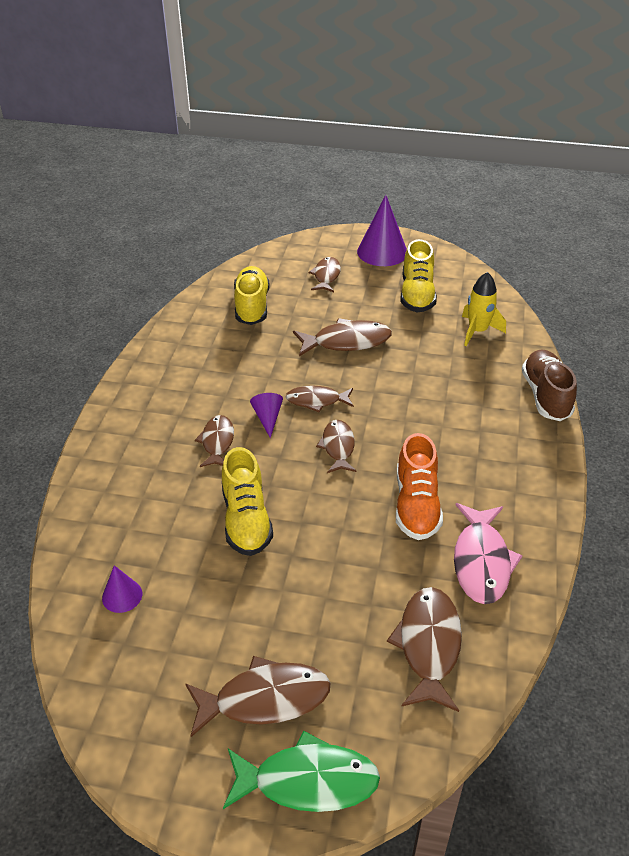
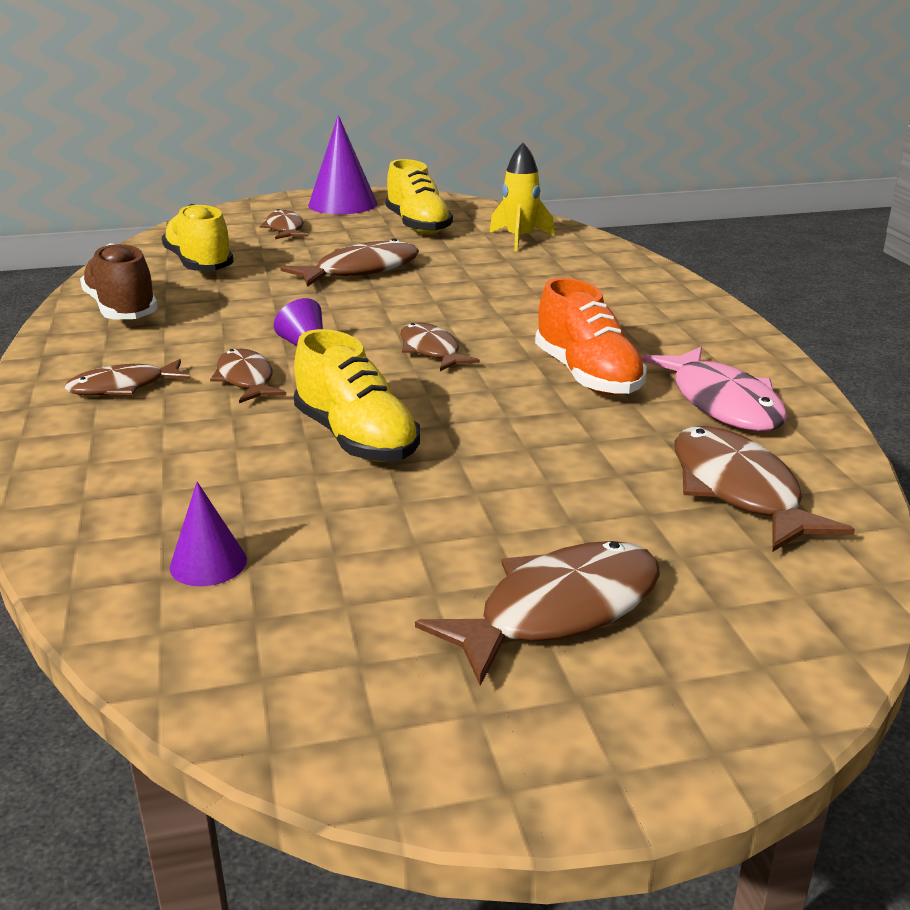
camera: 25 degrees left, 15 degrees down
green fish [223,730,380,812] -> none
brown fish [286,386,354,412] -> brown fish moved to [64,359,190,396]
brown shoe [522,350,577,421] -> brown shoe moved to [80,243,158,319]

